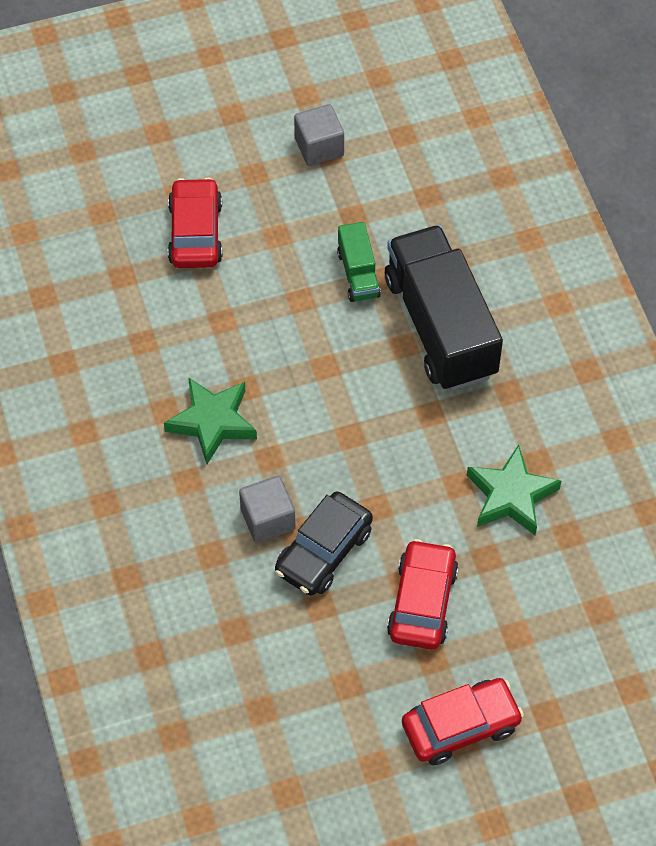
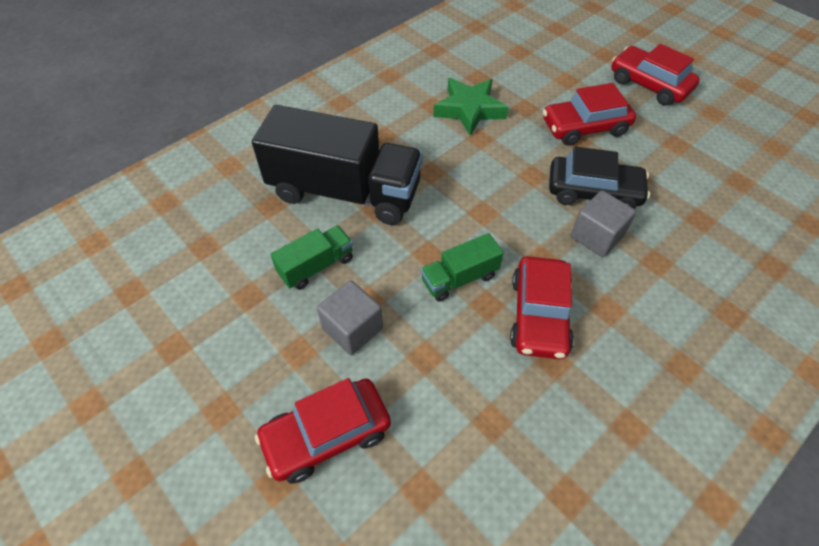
camera: 115 degrees left, 5 degrees down
green star [164,377,257,464] -> red car [510,256,574,359]
grey cube [294,104,344,166] -> grey cube moved to [317,280,383,355]
black truck [385,225,503,391] -> black truck turned 120 degrees counterclockwise [252,105,423,225]
none -> green truck [421,233,504,302]

